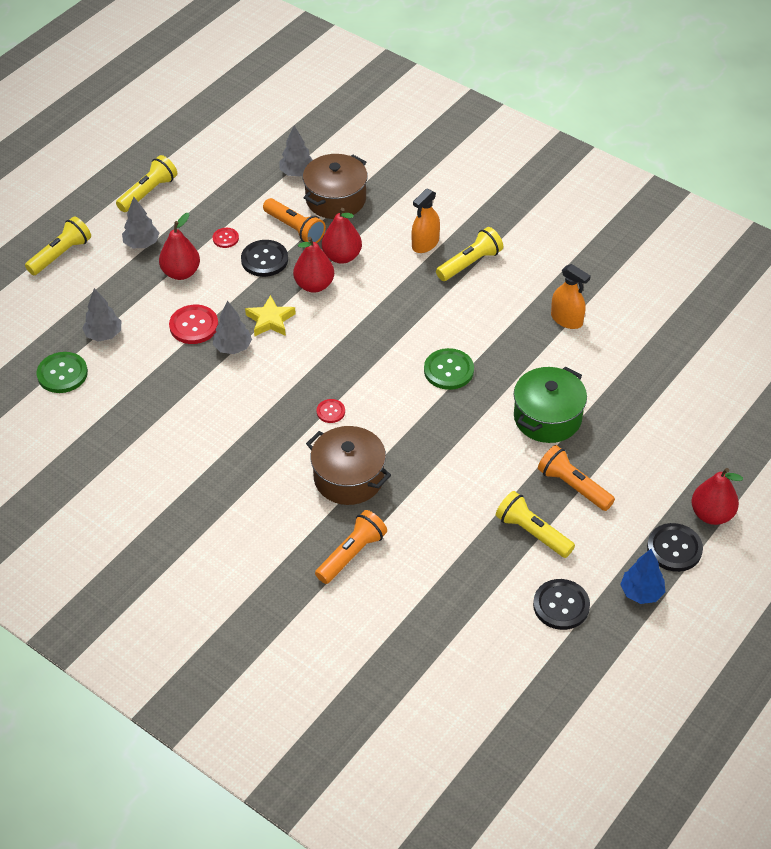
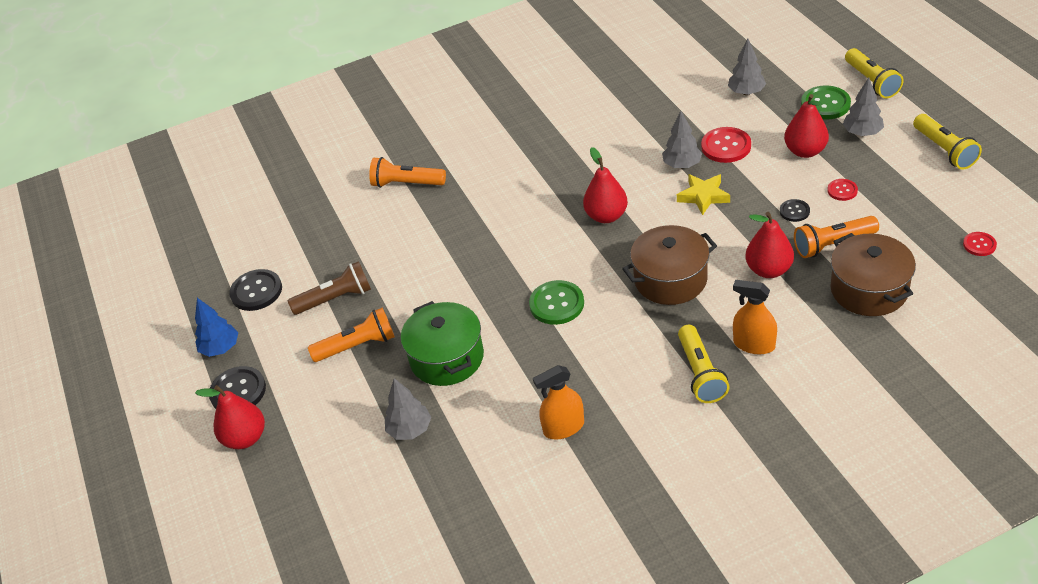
camera: 125 degrees right, 5 degrees down
green button [37,352,88,393] -> green button moved to [801,86,851,119]
black button [241,240,288,277] -> black button [780,199,810,222], size x0.56
grey tree [279,125,312,177] -> grey tree moved to [385,378,431,440]
red pear [293,237,334,293] -> red pear moved to [583,147,628,223]
brown pot [306,426,391,505] -> brown pot moved to [622,225,717,305]
orange flashlight [315,510,387,584] -> orange flashlight turned 120 degrees clockwise [369,157,446,188]
red button [316,399,345,423] -> red button moved to [963,232,997,256]
orange spray bottle [411,189,440,253] -> orange spray bottle turned 45 degrees counterclockwise [733,280,777,355]
yellow flashlight [496,491,575,558] -> brown flashlight [288,261,371,315]

